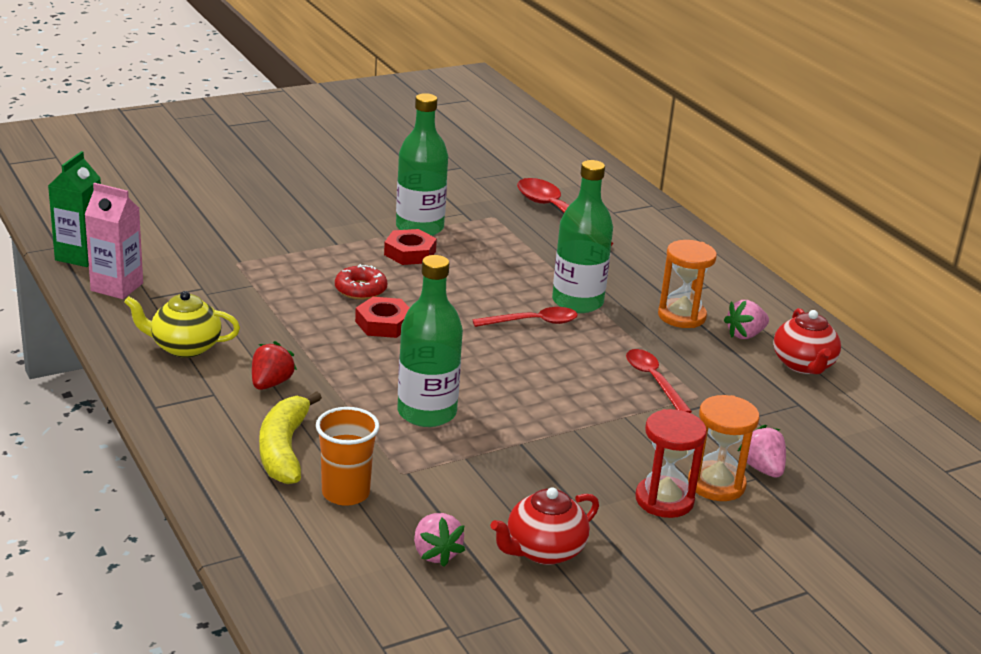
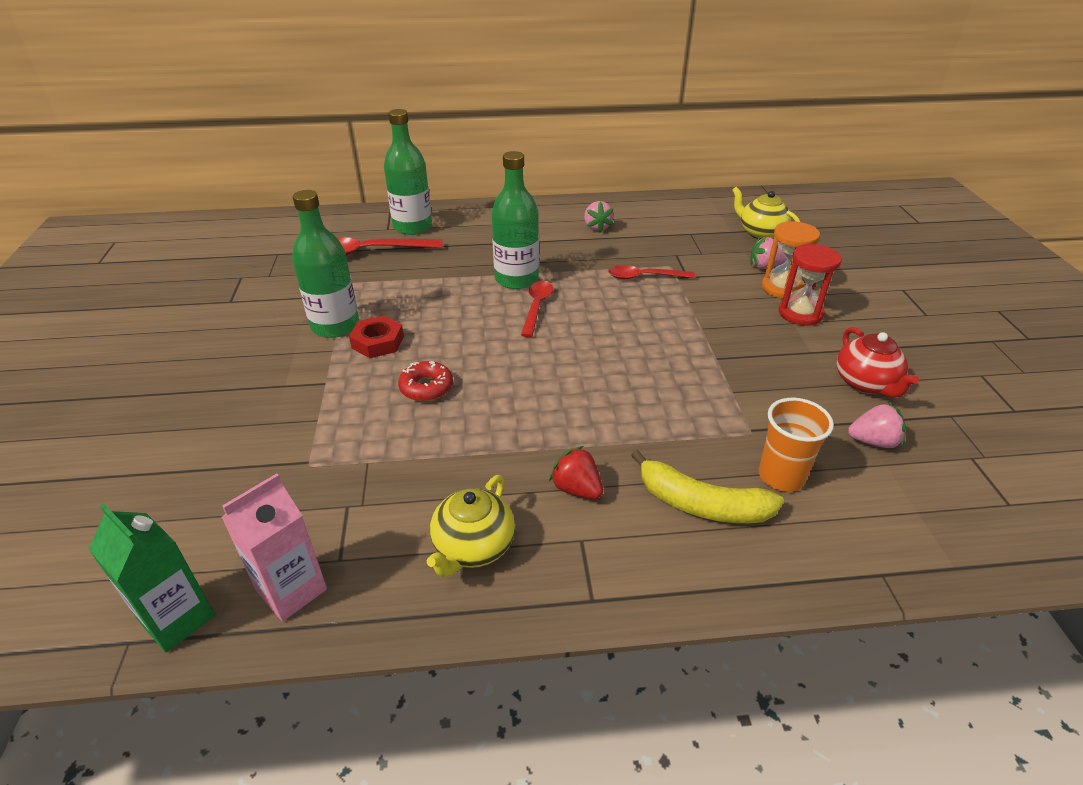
camera: 65 degrees left, 10 degrees up
red nut [355,297,409,338] -> none
green bottle [398,255,463,427] -> green bottle moved to [384,109,432,235]
orange hourglass [658,240,717,328] -> none
red teapot [773,308,841,374] -> none
none -> yellow teapot [732,187,800,239]

